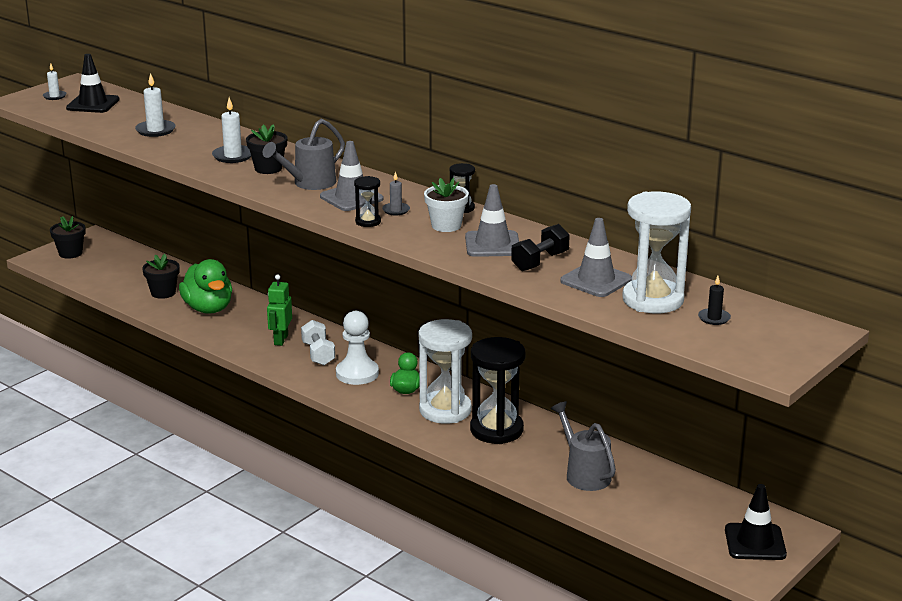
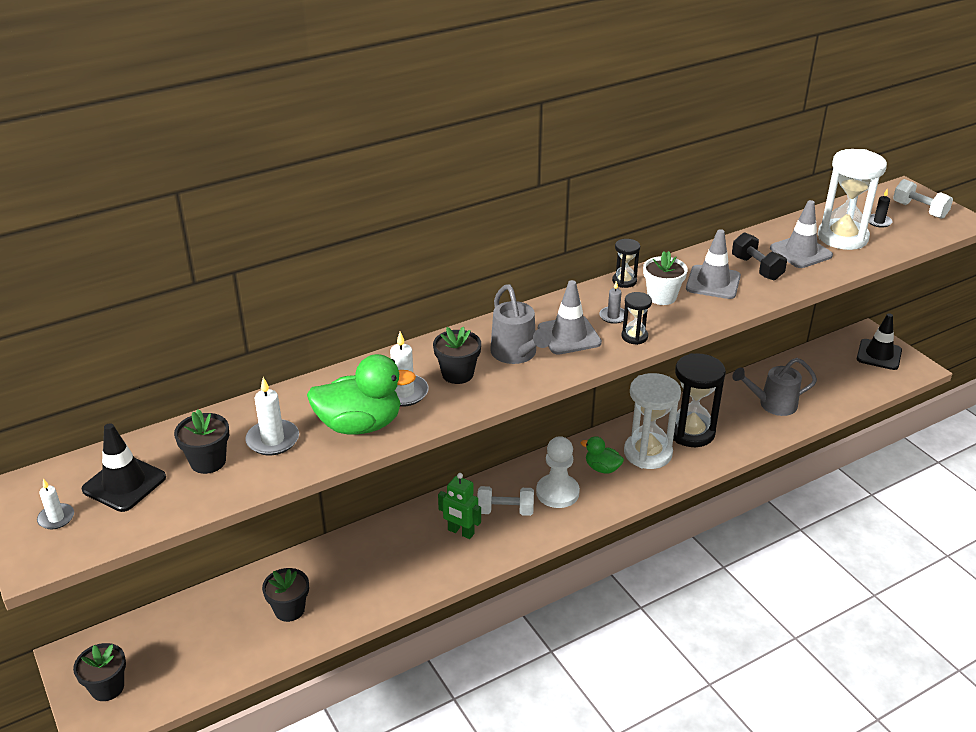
camera: 70 degrees left, 10 degrees up
green duck [179,259,232,314] -> green duck moved to [307,354,416,434]
none -> black flower pot [174,409,229,474]
none -> white dumbbell [893,179,953,219]

